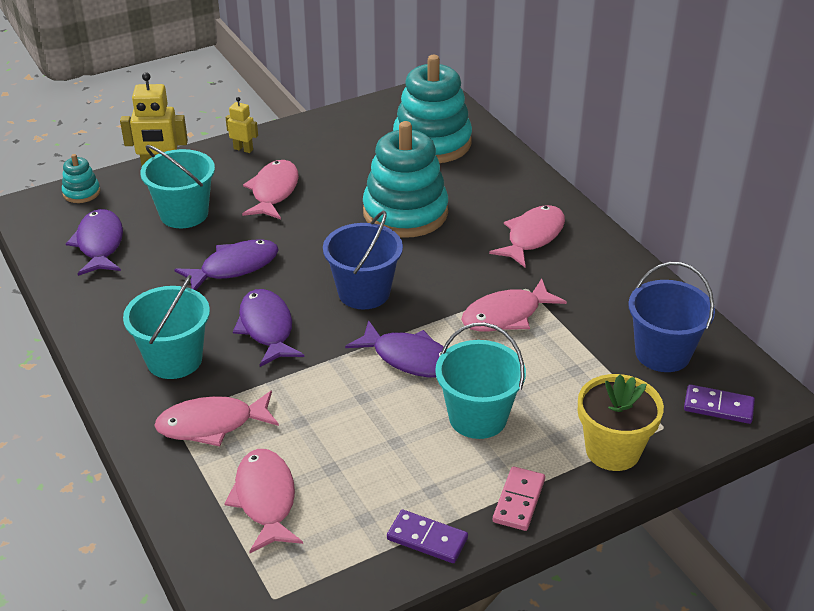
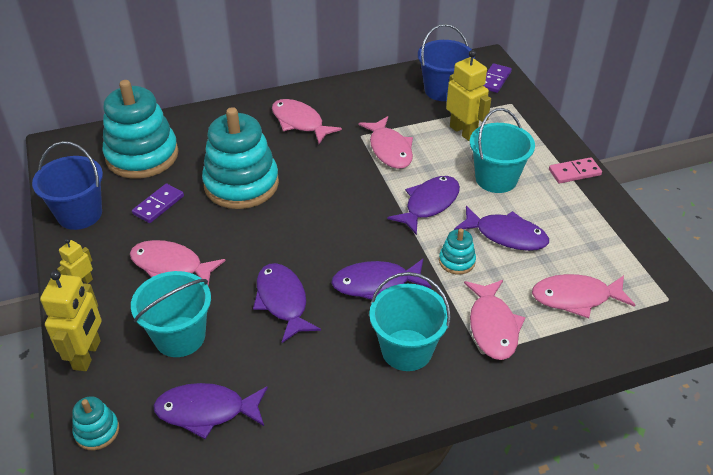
camera: 80 degrees left, 5 degrees up
blue bucket [323,211,403,309] -> blue bucket moved to [32,141,103,230]
purple domino [387,510,468,563] -> purple domino moved to [132,183,184,223]
pink domino [493,466,545,531] -> pink domino turned 45 degrees counterclockwise [549,157,602,183]
yellow flower pot [578,374,664,471] -> none
none -> turquoise stacking toy [439,228,476,274]
none -> yellow robot [446,50,491,141]
none -> purple fish [454,206,549,251]

